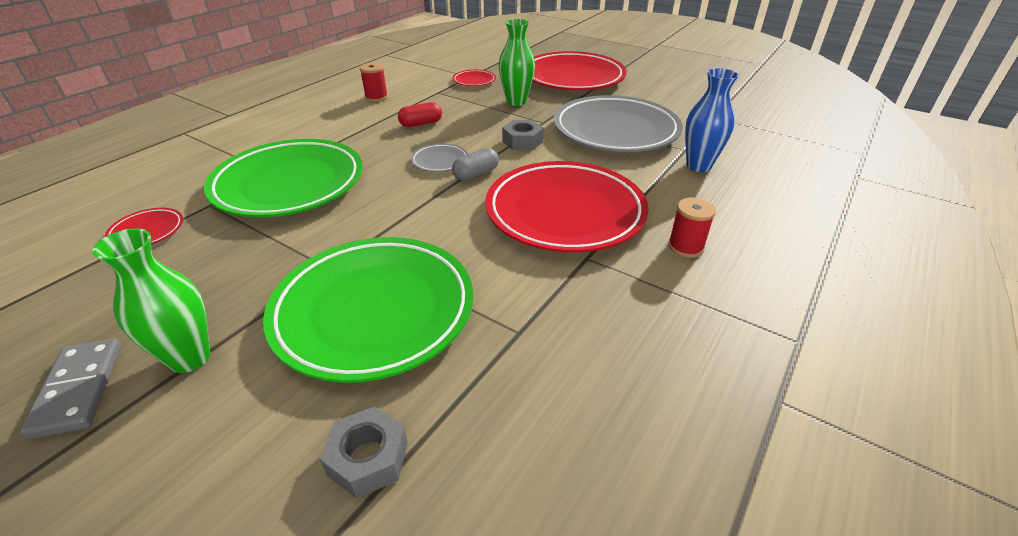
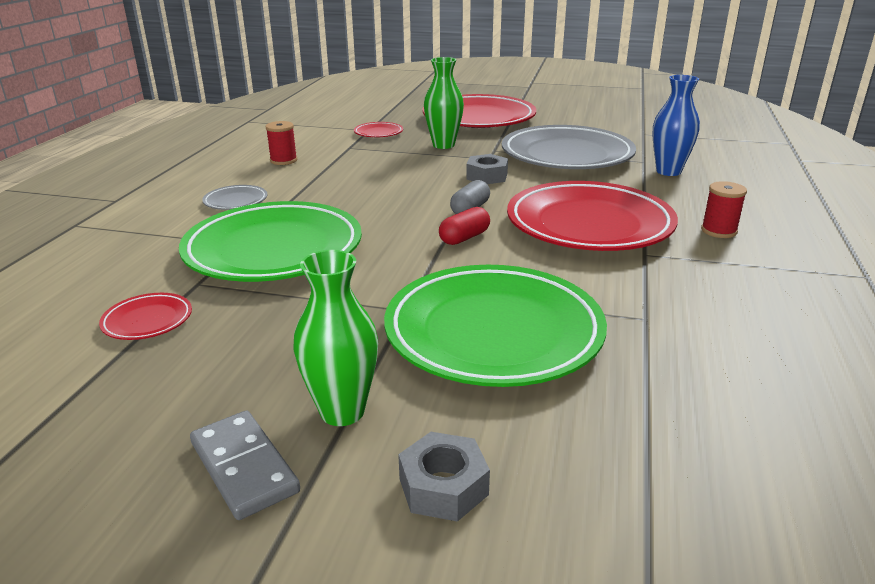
camera: 20 degrees left, 10 degrees down
grey nut [320,407,408,499] -> grey nut moved to [398,432,490,522]
red capsule [398,102,442,127] -> red capsule moved to [439,207,490,245]
grey plate [411,143,468,172] -> grey plate moved to [202,185,267,210]

